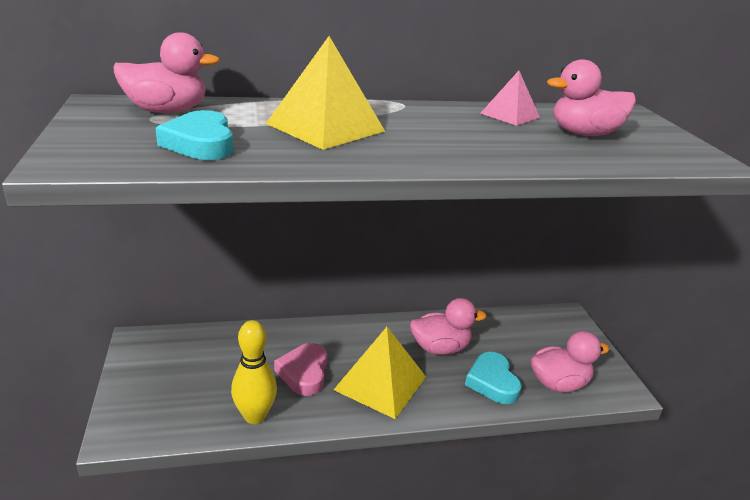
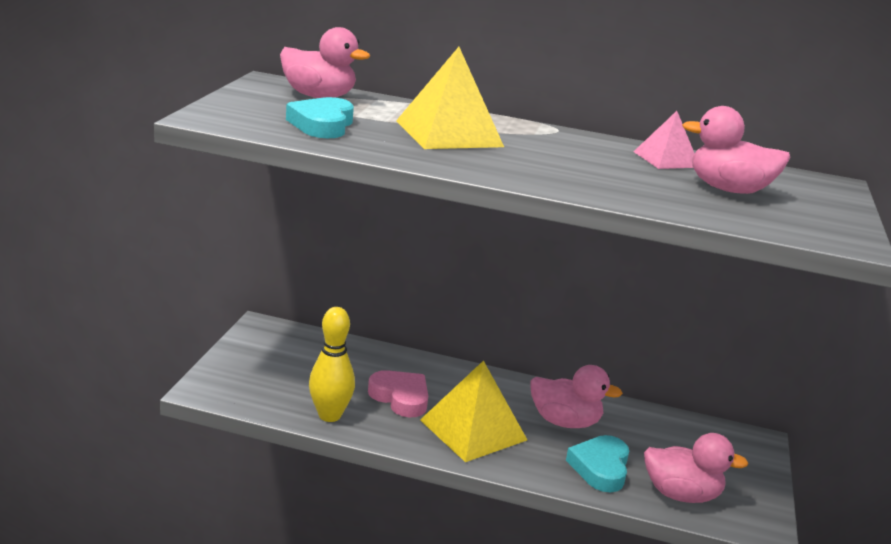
camera: 25 degrees right, 5 degrees down
pink heart [274,343,327,396] -> pink heart turned 105 degrees clockwise [368,370,428,418]

